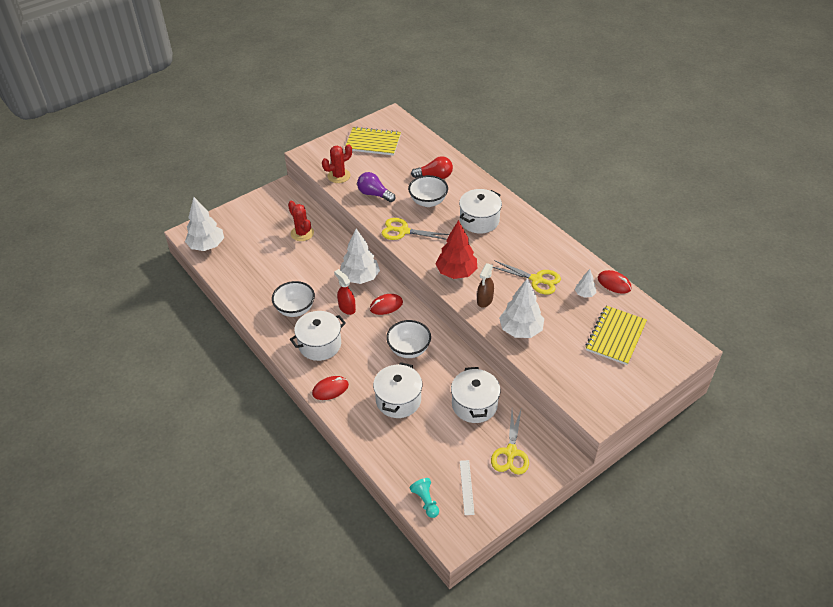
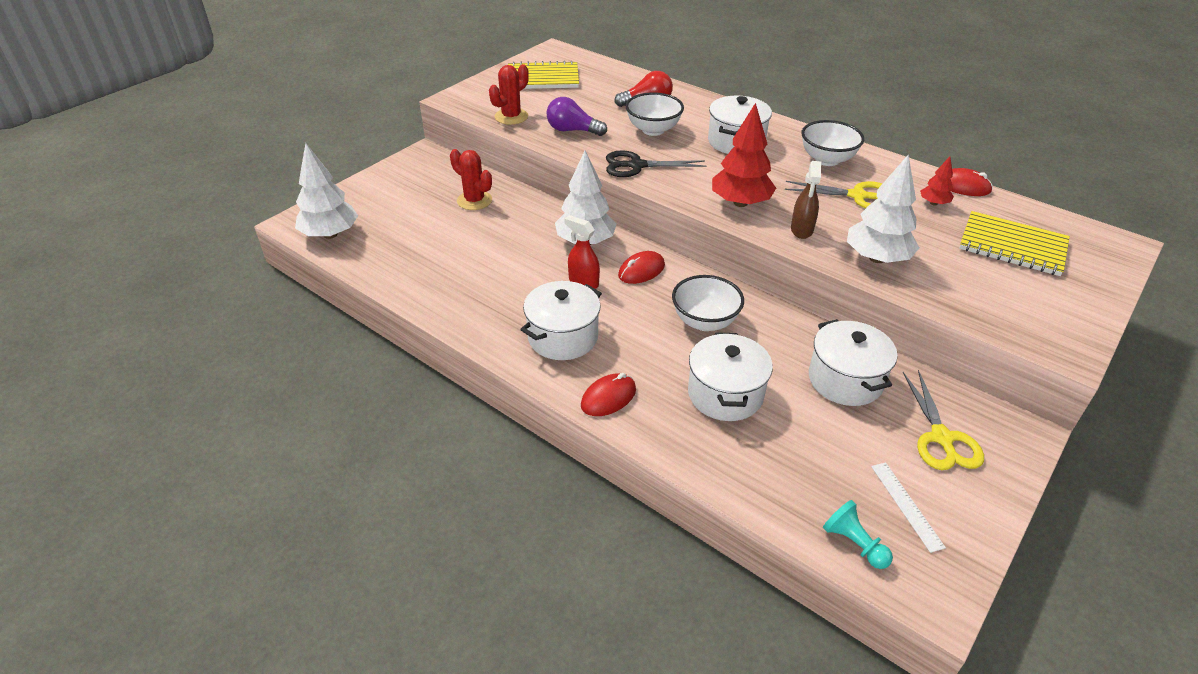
camera: 15 degrees left, 5 degrees down
white bowl [272,281,315,317] -> white bowl moved to [801,120,864,166]
yellow scissors [382,218,449,240] -> black scissors [606,150,706,177]
white tree [575,269,596,298] -> red tree [920,157,954,206]
yellow notebook [585,306,647,365] -> yellow notebook turned 75 degrees counterclockwise [959,211,1070,276]

